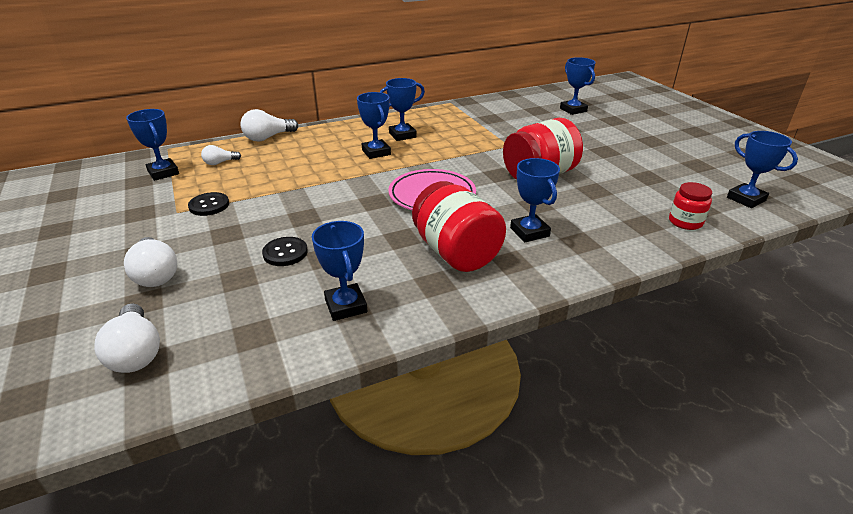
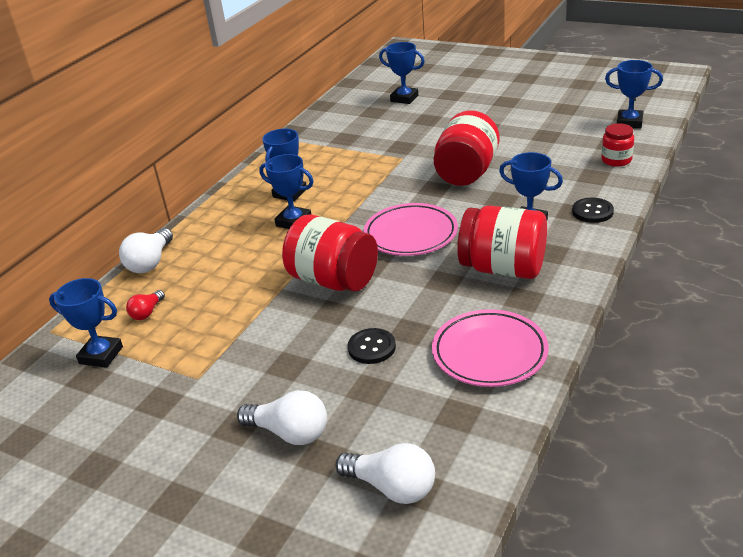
camera: 35 degrees left, 0 degrees up
black button [188,192,229,216] -> black button moved to [572,197,614,223]
white light bulb [201,145,241,165] -> red light bulb [126,290,165,320]
blue trophy [312,221,367,321] -> pink plate [432,309,549,387]
none -> red jar [282,214,378,292]

